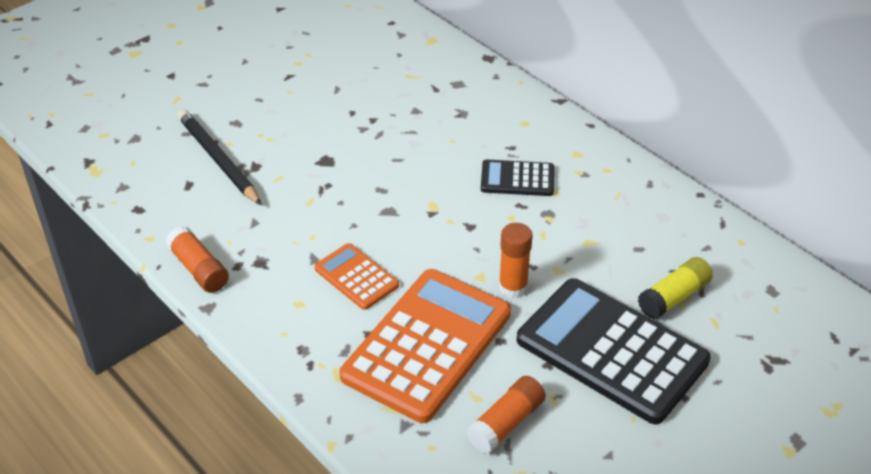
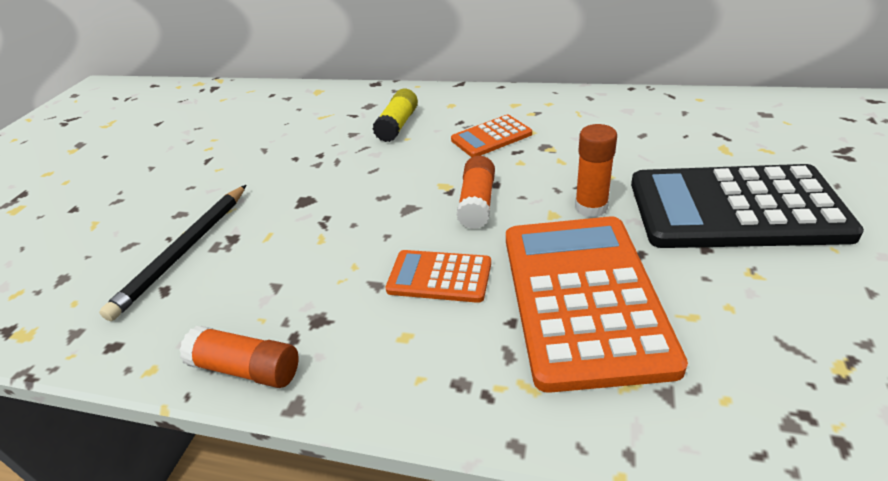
camera: 30 degrees left, 5 degrees down
black pencil [178,109,262,206] -> black pencil turned 90 degrees counterclockwise [99,185,246,321]
orange glue stick [466,376,546,454] -> orange glue stick moved to [456,156,495,229]
black calculator [481,159,554,196] -> orange calculator [451,115,532,157]
yellow glue stick [638,257,713,319] -> yellow glue stick moved to [372,89,418,142]

